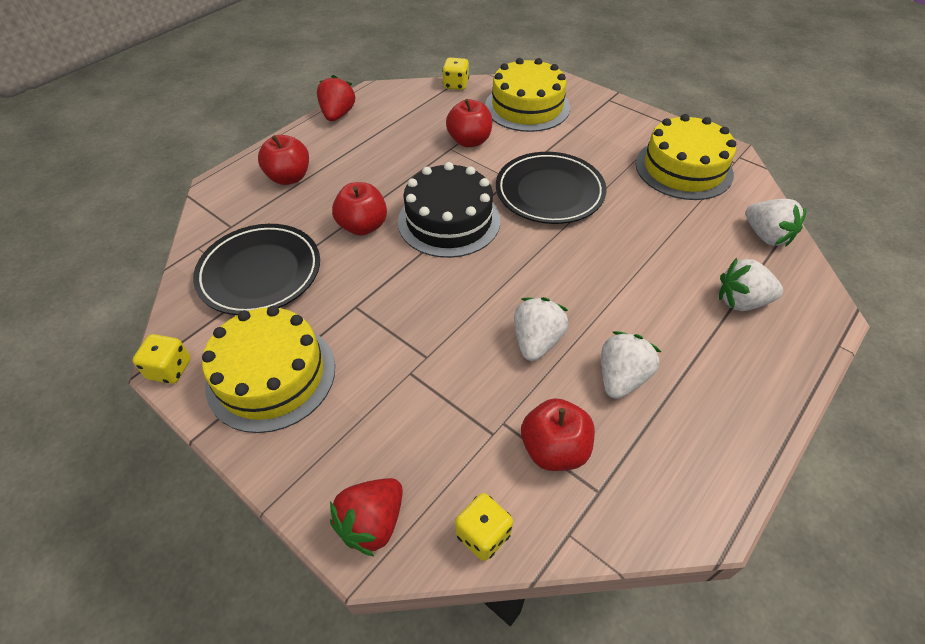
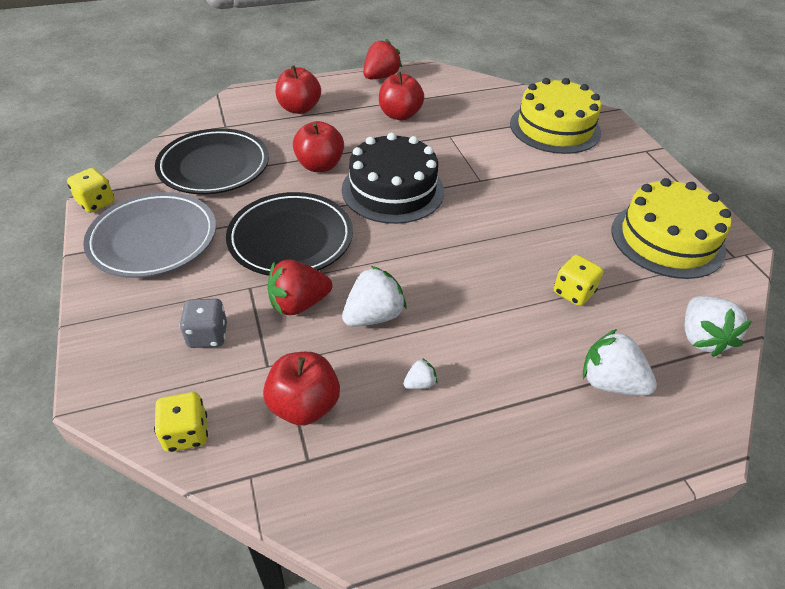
camera: 30 degrees right, 5 degrees down
yellow cake [202,306,335,433] -> grey plate [83,192,216,278]
red strawberry [330,478,403,557] -> red strawberry moved to [267,259,332,316]
yellow dice [442,58,469,90] -> yellow dice moved to [554,255,603,306]
red apple [446,99,492,147] -> red apple moved to [379,72,424,120]
black plate [496,152,606,224] -> black plate moved to [226,192,353,276]
white strawberry [601,331,661,399] -> white strawberry [403,358,437,389], size x0.48
none -> grey dice [179,299,227,348]

